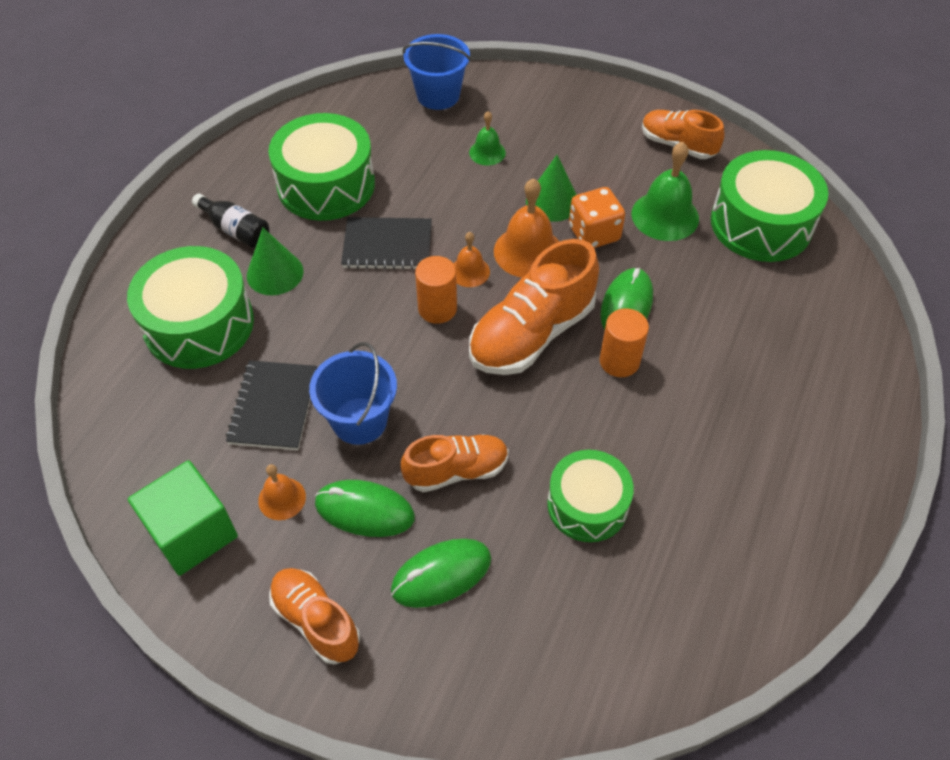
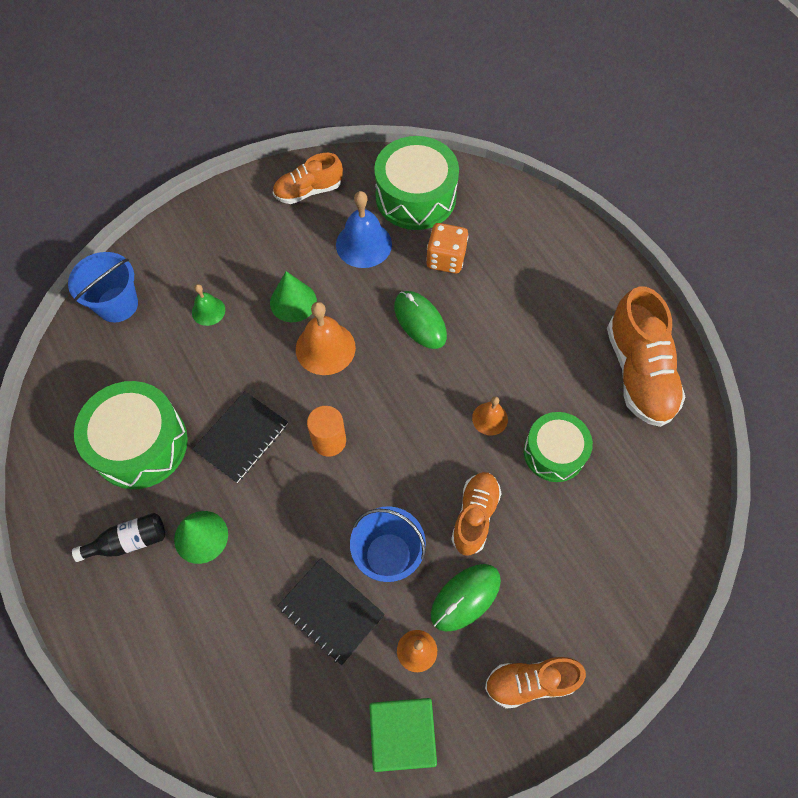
camera: 55 degrees left, 10 degrees up
green drum [127,246,254,369] -> none
green mouse [391,539,491,608] -> none
orange bell [453,232,490,287] -> orange bell moved to [472,396,508,436]
orange shoe [469,239,599,375] -> orange shoe moved to [607,286,685,427]
orange dice [569,187,625,248] -> orange dice moved to [426,223,468,273]
orange cylinder [600,308,649,377] -> none
green bell [631,142,699,241] -> blue bell [336,191,392,268]

